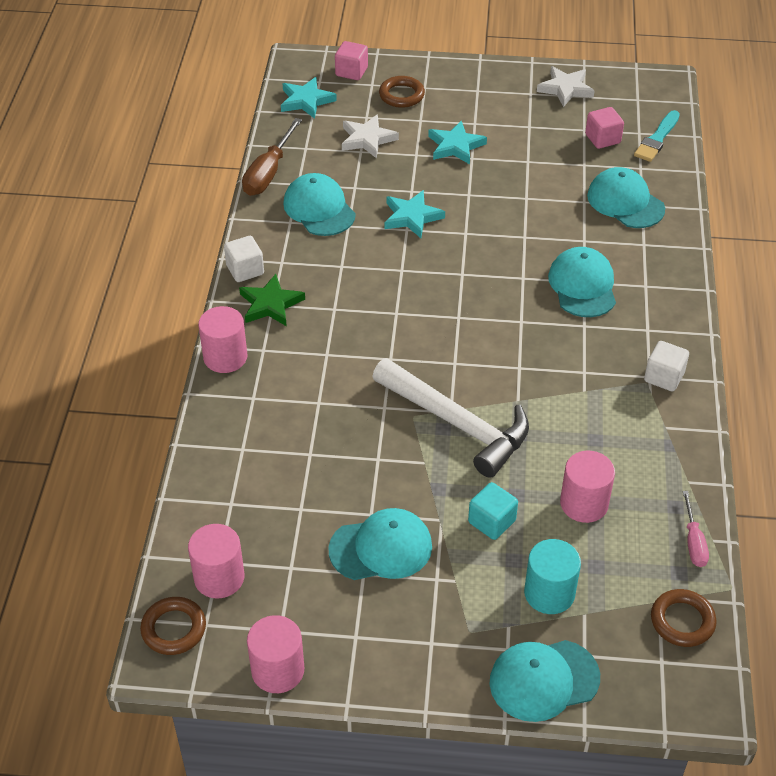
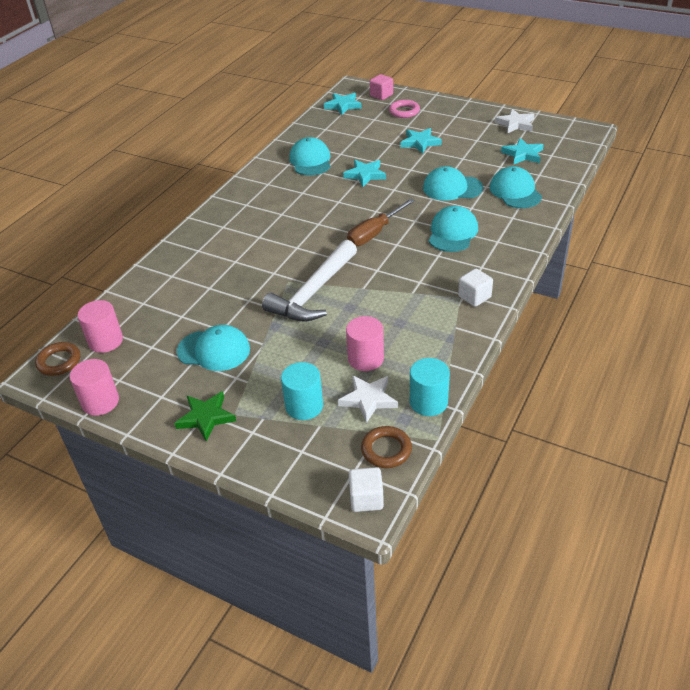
camera: 25 degrees right, 5 degrees down
pink cylinder [198,306,248,373] -> none
white cube [224,236,264,282] -> white cube moved to [349,467,384,512]
green star [239,274,305,326] -> green star moved to [174,391,236,442]
brown screwdriver [242,118,302,196] -> brown screwdriver moved to [347,198,415,246]
white star [342,114,399,158] -> white star moved to [338,375,398,424]
white hammer [372,358,529,478] -> white hammer turned 60 degrees clockwise [262,240,357,321]
brown ring [379,76,425,108] -> pink ring [389,100,420,118]
turquoise cube [468,482,518,540] -> none
turquoise cap [489,640,600,722] -> turquoise cap moved to [423,166,483,201]
pink cube [585,107,624,149] -> turquoise star [501,138,544,165]
turquoise brush [634,110,680,162] -> none
pink screwdriver [682,491,709,567] -> turquoise cylinder [410,358,450,416]

